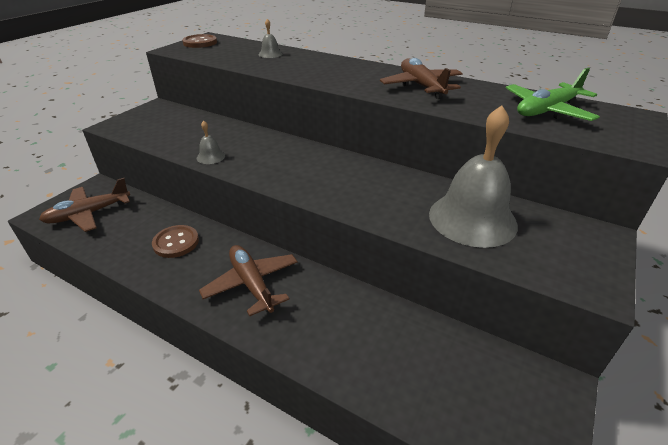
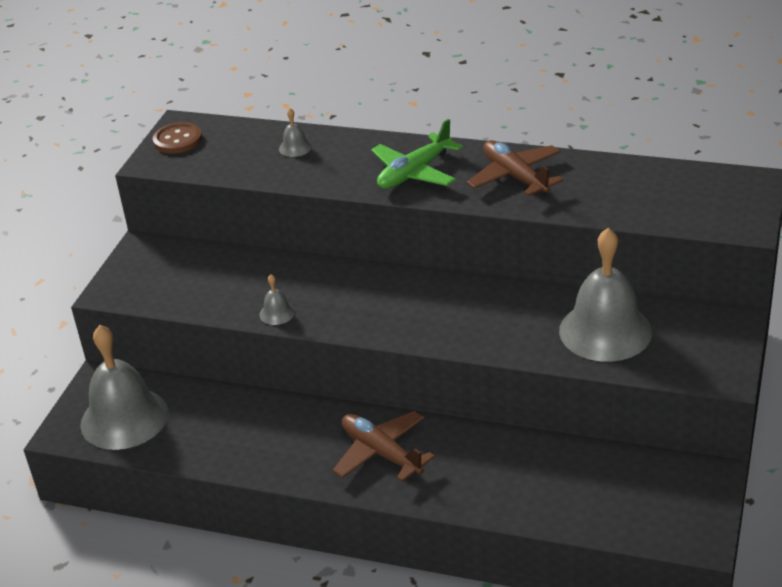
camera: 10 degrees left, 0 degrees up
brown plane [39,178,130,232] -> grey bell [80,325,168,450]
brown button [152,225,199,258] -> none
green plane [506,68,600,121] -> green plane moved to [371,119,463,189]

